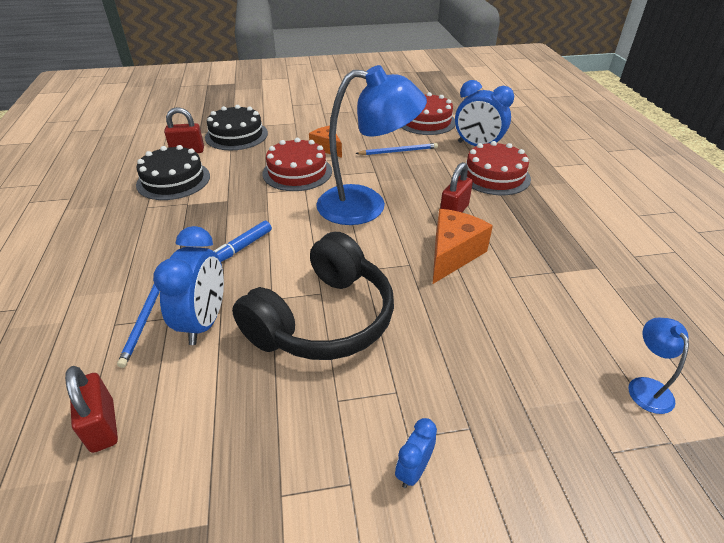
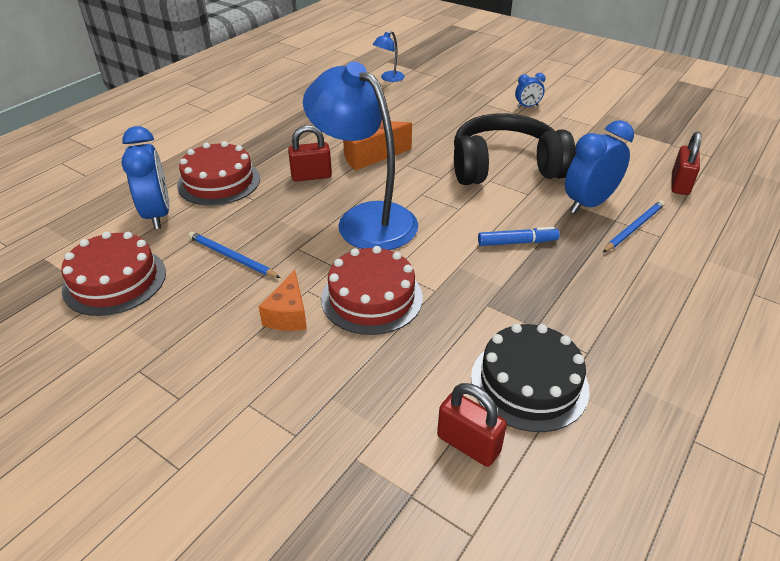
camera: 135 degrees left, 0 degrees up
black cake [205,105,268,150] -> none

